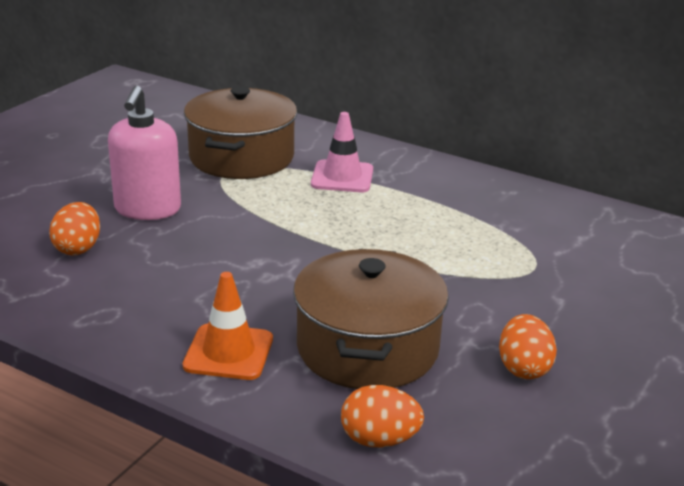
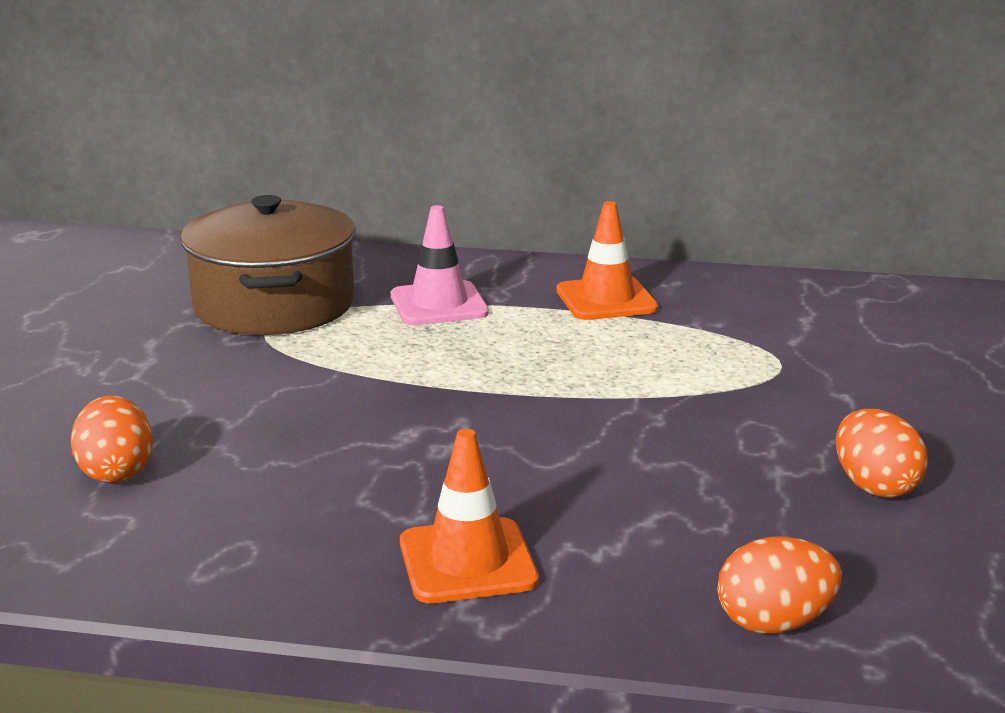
camera: 20 degrees left, 5 degrees down
pink soap dispenser [108,86,181,220] -> none
brown pot [293,249,449,389] -> none
none -> orange traffic cone [556,201,658,320]

